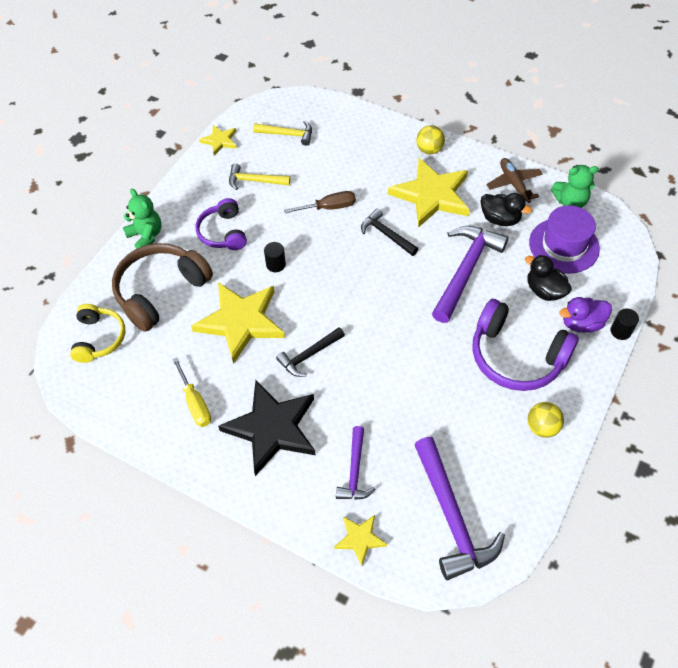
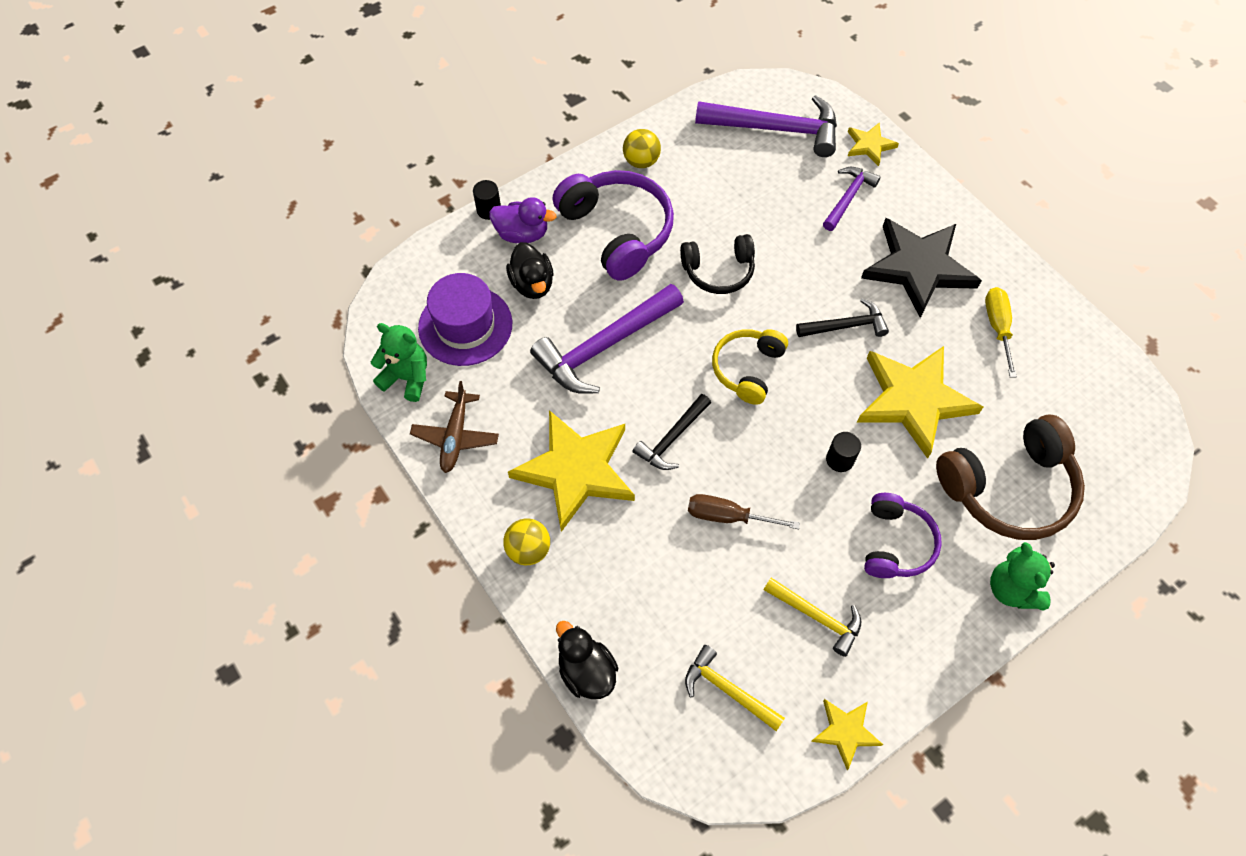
camera: 155 degrees left, 5 degrees up
yellow headphones [70,304,125,363] -> yellow headphones moved to [712,329,788,405]
black hammer [361,209,418,256] -> black hammer turned 60 degrees clockwise [633,394,711,470]
purple hammer [414,437,505,580] -> purple hammer turned 90 degrees clockwise [695,95,837,157]
black duck [481,193,532,226] -> black duck moved to [556,621,618,699]
none -> black headphones [680,234,755,294]

